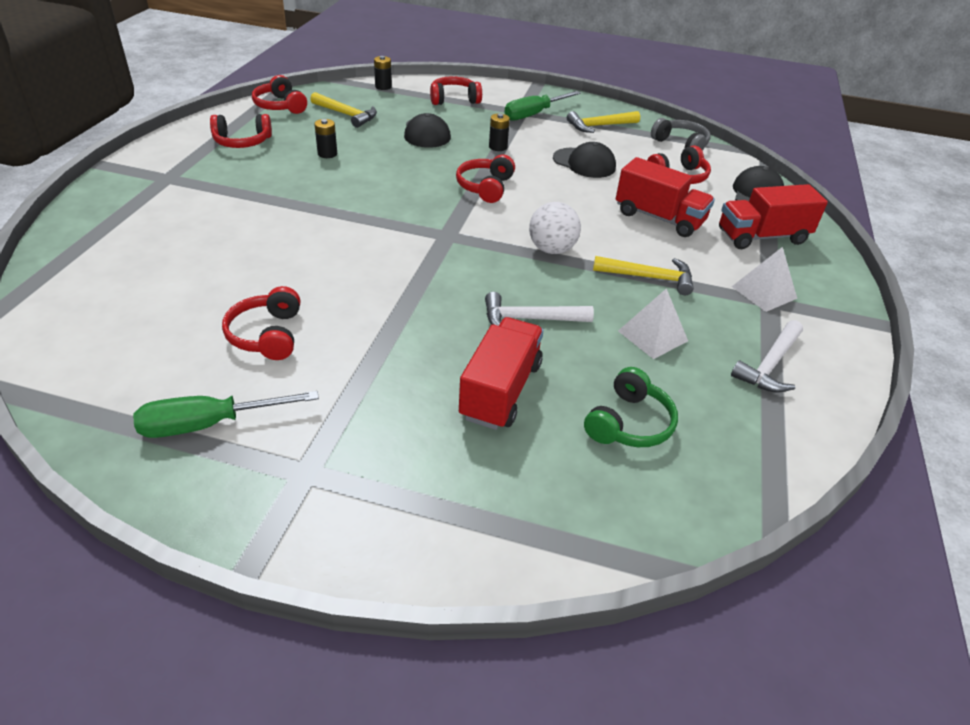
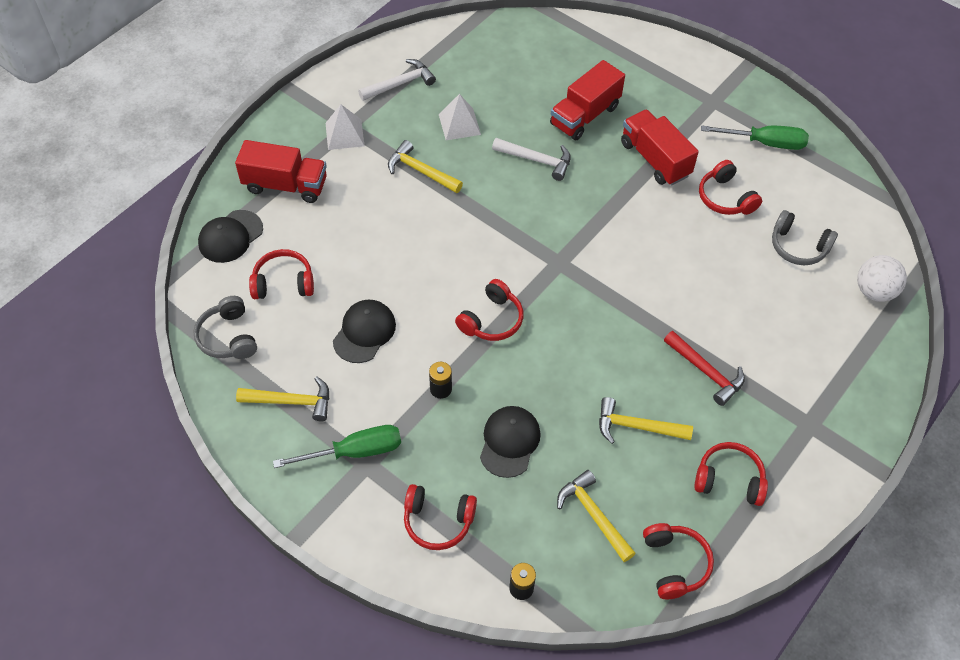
camera: 155 degrees left, 15 degrees up
red headphones [222,286,300,360] -> red headphones turned 135 degrees clockwise [699,160,762,215]
black battery [314,119,337,158] -> yellow hammer [599,397,693,444]
white ball [529,202,581,254] -> white ball moved to [857,255,907,302]
black cap [553,142,616,178] -> black cap turned 60 degrees clockwise [333,300,396,363]
green headphones [584,367,678,447] -> none
red truck [616,157,715,237] -> red truck moved to [621,109,699,186]
none -> red hammer [664,331,745,406]
none -> grey headphones [772,210,838,265]

